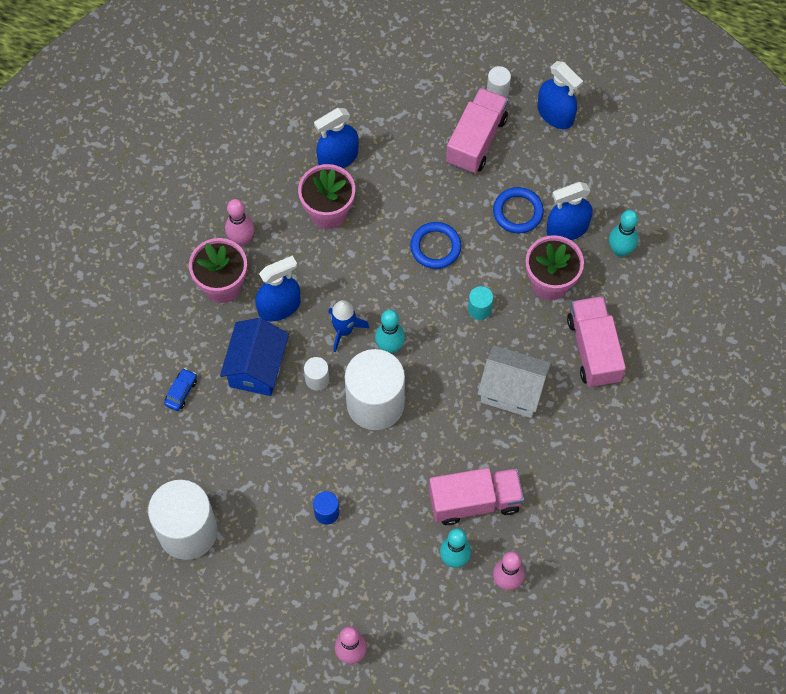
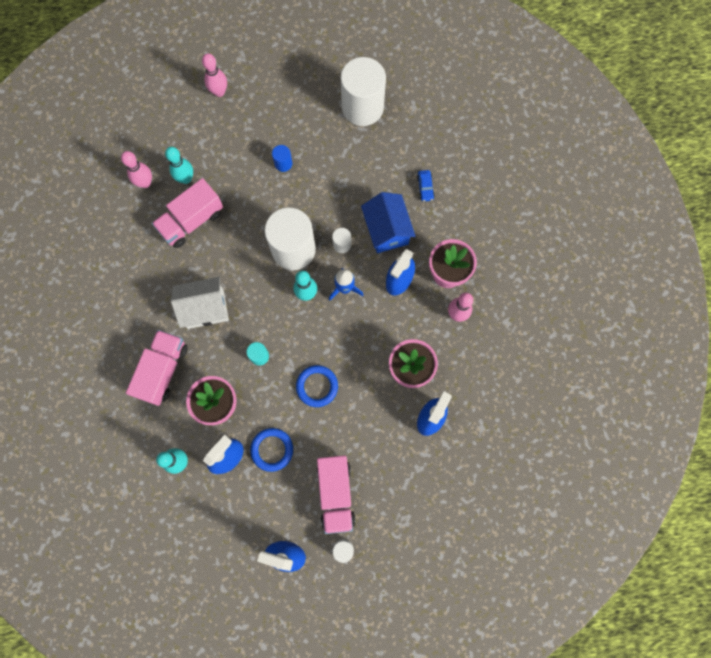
camera: 150 degrees right, 10 degrees up
pink truck [567,296,626,388] -> pink truck turned 120 degrees counterclockwise [126,330,188,406]

